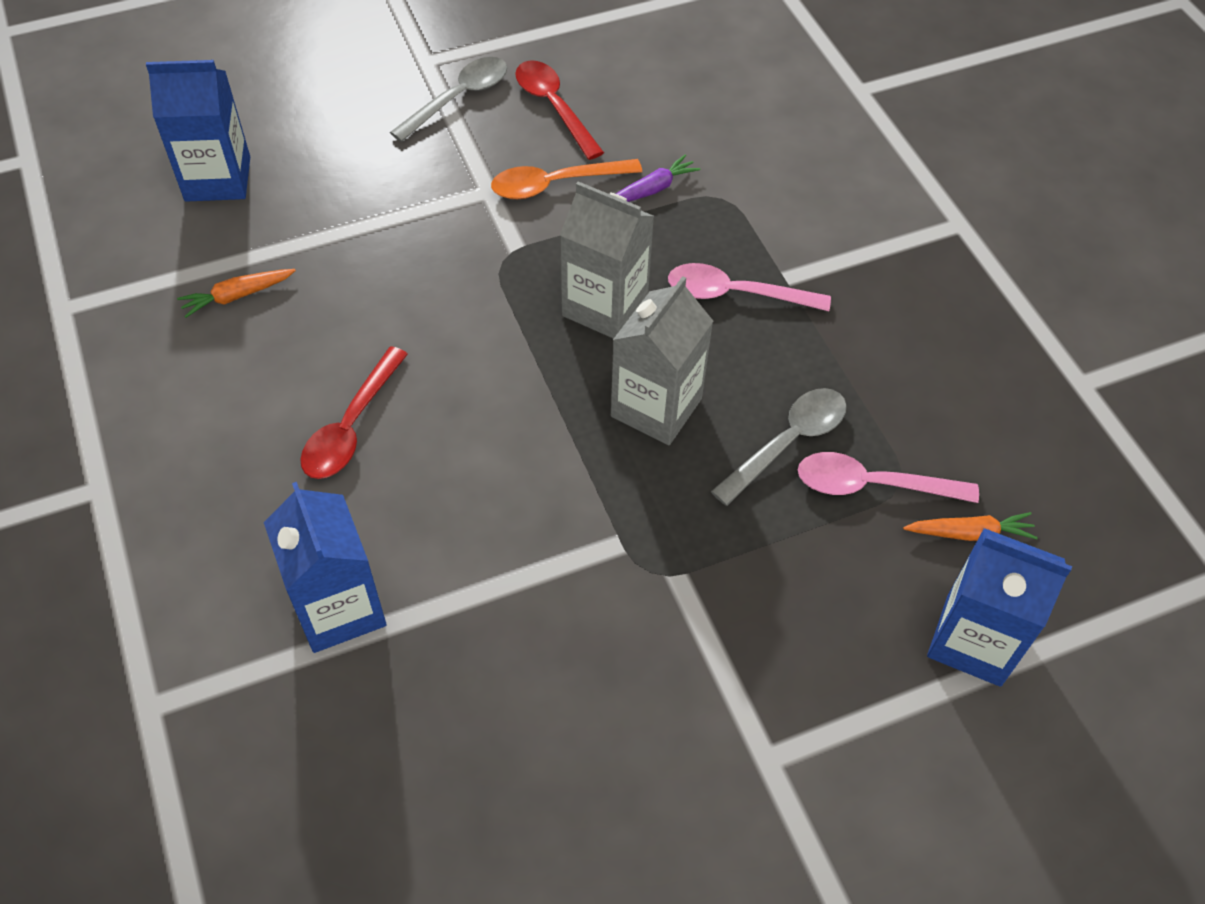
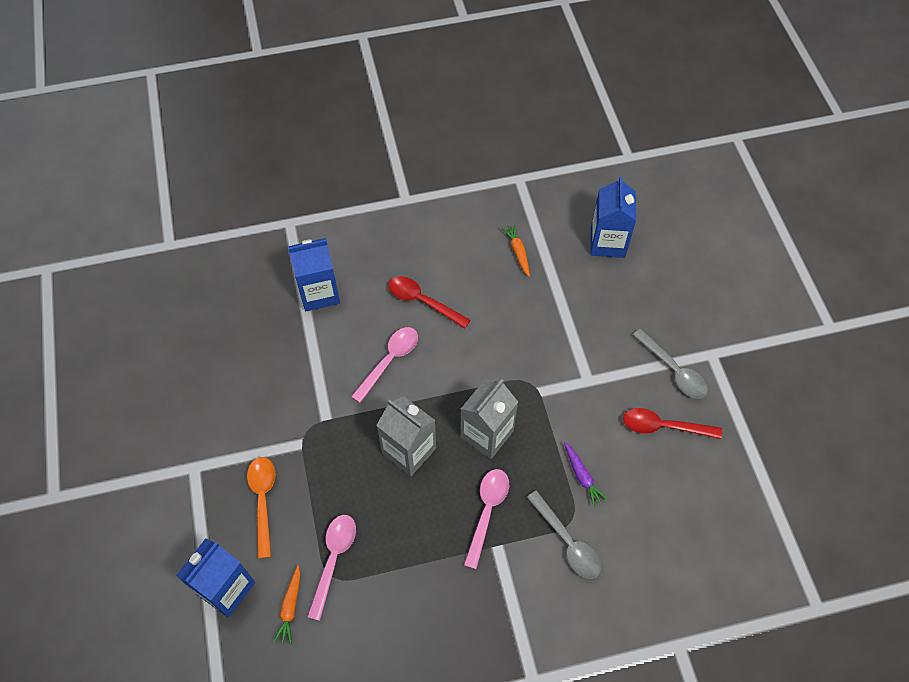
camera: 100 degrees right, 5 degrees up
orange spoon [491,159,642,199] -> orange spoon moved to [247,457,276,558]
red spoon [515,60,604,160] -> red spoon turned 150 degrees counterclockwise [623,408,722,439]
grey spoon [711,388,847,506] -> grey spoon moved to [527,490,601,579]
none -> pink spoon [351,327,418,403]

